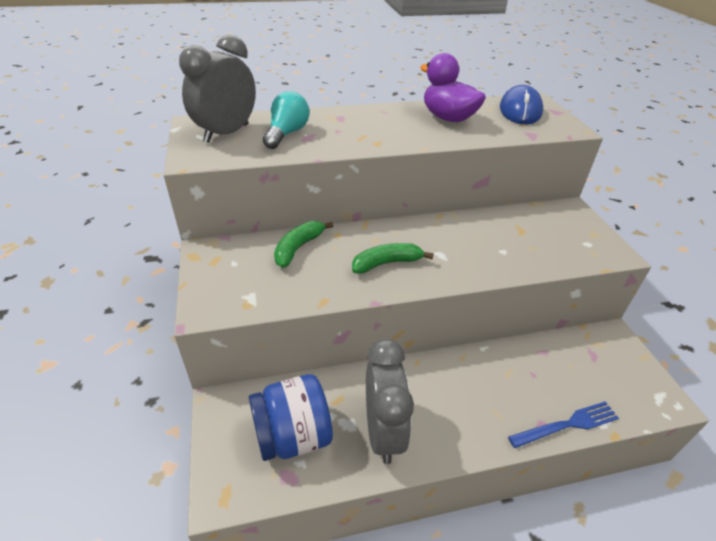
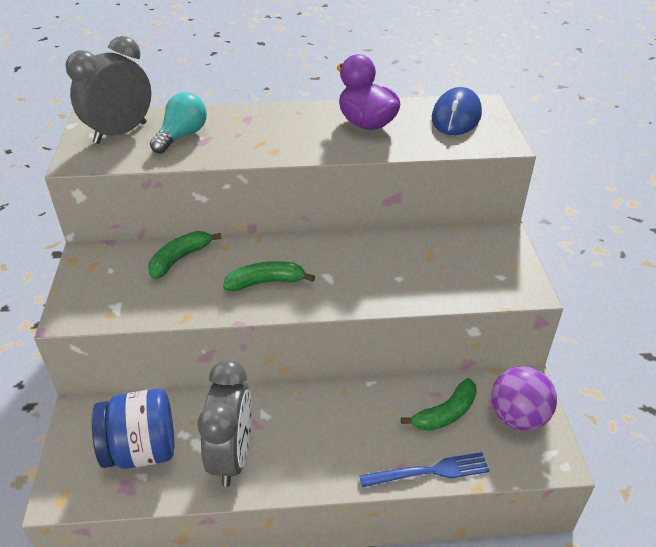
camera: 10 degrees right, 0 degrees up
none -> green banana [401,378,477,431]
none -> purple ball [491,366,557,431]

